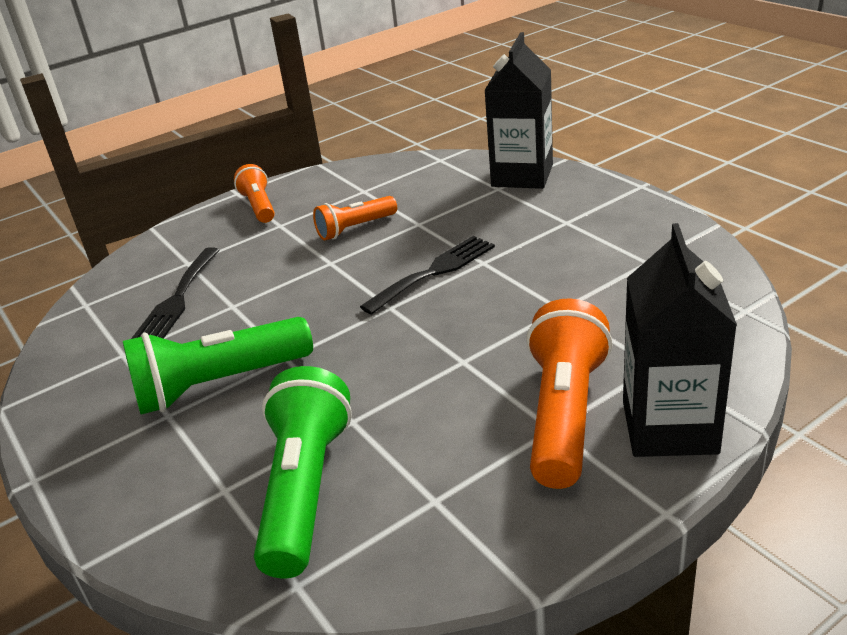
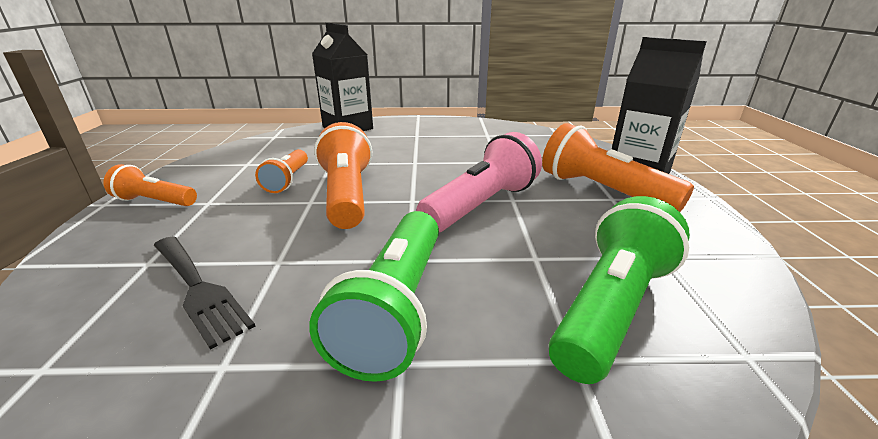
camera: 60 degrees left, 5 degrees down
green flashlight [254,366,352,579] -> green flashlight turned 90 degrees clockwise [549,196,690,384]
black fork [360,236,495,315] -> none
none -> orange flashlight [314,122,372,229]
none -> pink flashlight [416,132,542,233]

